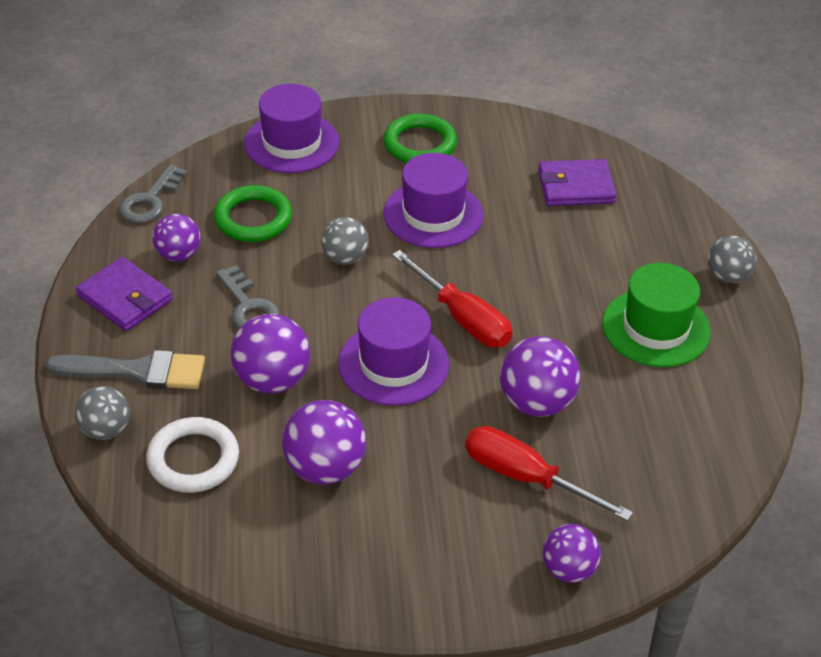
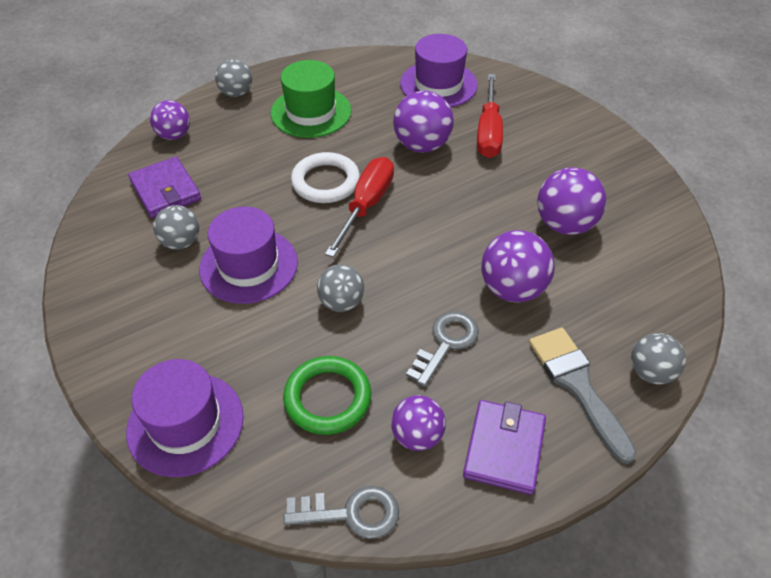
camera: 115 degrees left, 5 degrees up
white ring [146,417,239,493] -> white ring moved to [291,152,360,203]
purple hat [338,297,449,406] -> purple hat moved to [400,34,478,107]
green ring [383,113,457,163] -> none
purple ball [543,524,601,583] -> purple ball moved to [150,100,190,140]
none -> grey ball [153,205,199,250]

